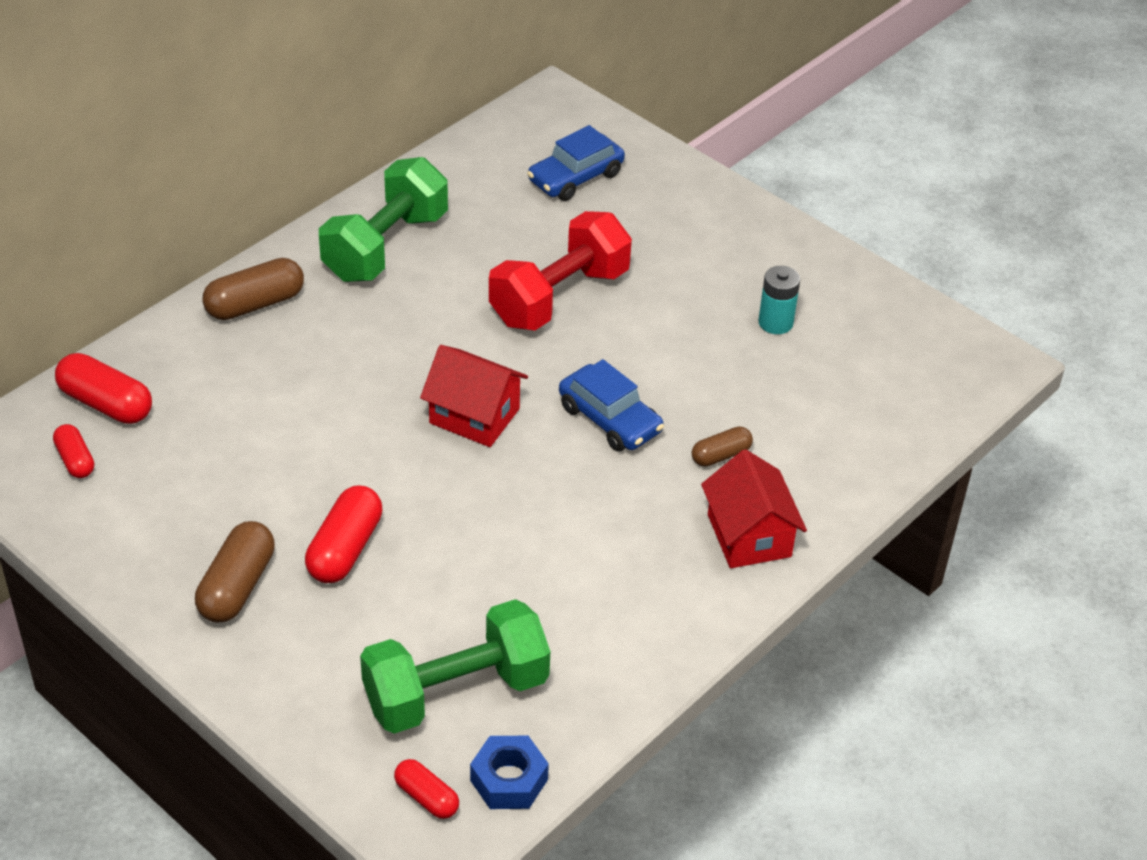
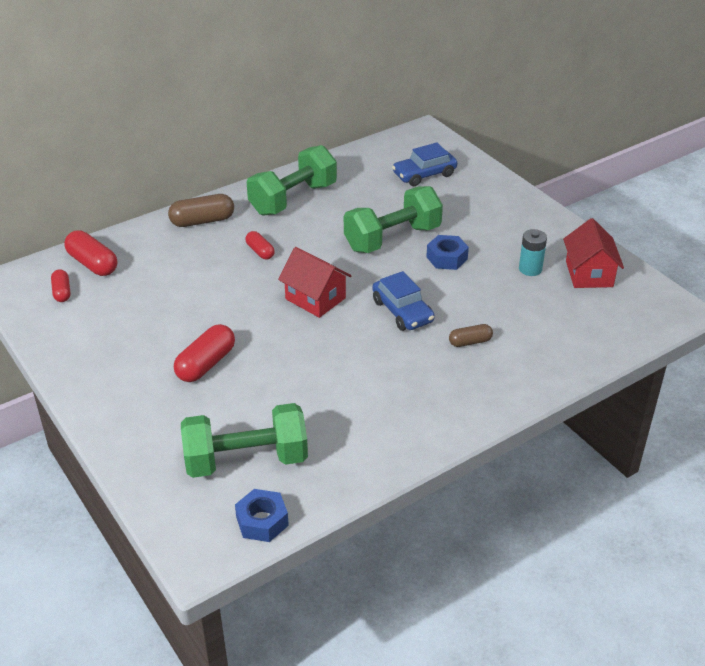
camera: 15 degrees right, 5 degrees down
brown capsule [195,521,275,623] -> none
red capsule [394,759,459,819] -> red capsule moved to [245,231,275,260]
red dumbbell [489,211,632,331] -> green dumbbell [344,186,443,253]
red house [701,449,807,568] -> red house moved to [563,218,624,288]
none -> blue nut [426,235,469,270]

